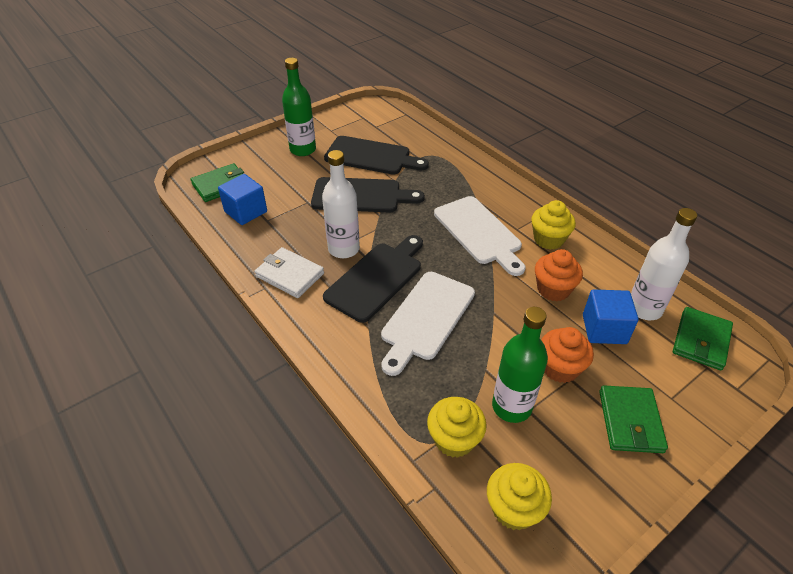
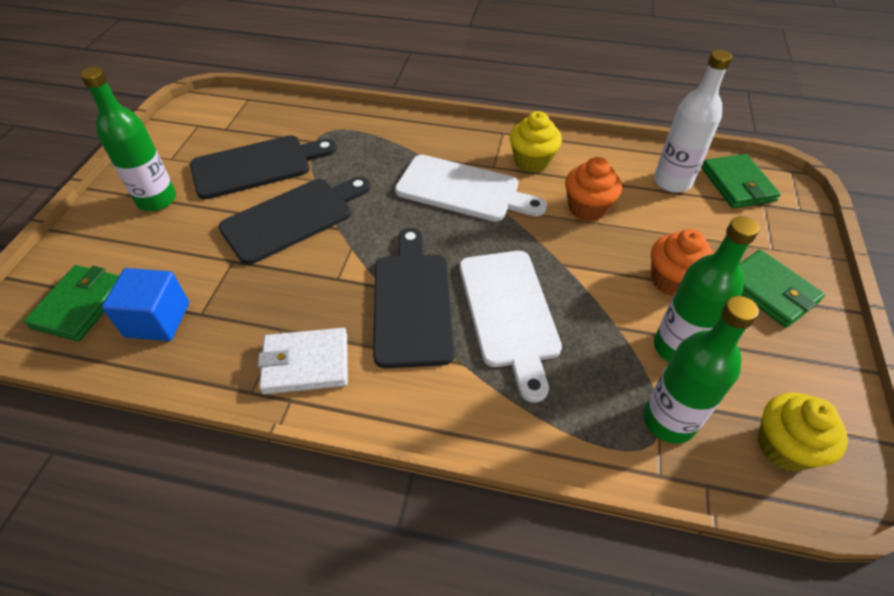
camera: 40 degrees left, 5 degrees up
white bottle [322,150,360,258] -> none
yellow cupcake [427,397,487,458] -> green bottle [643,296,759,444]
blue cube [583,289,639,344] -> none

